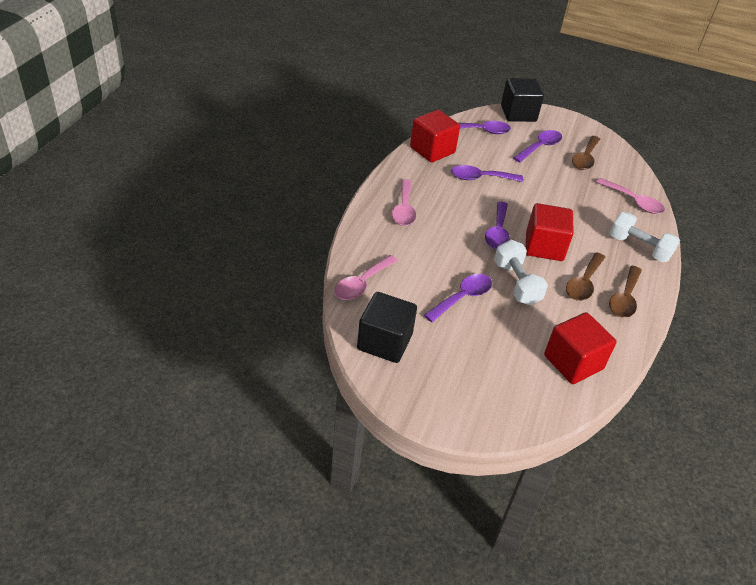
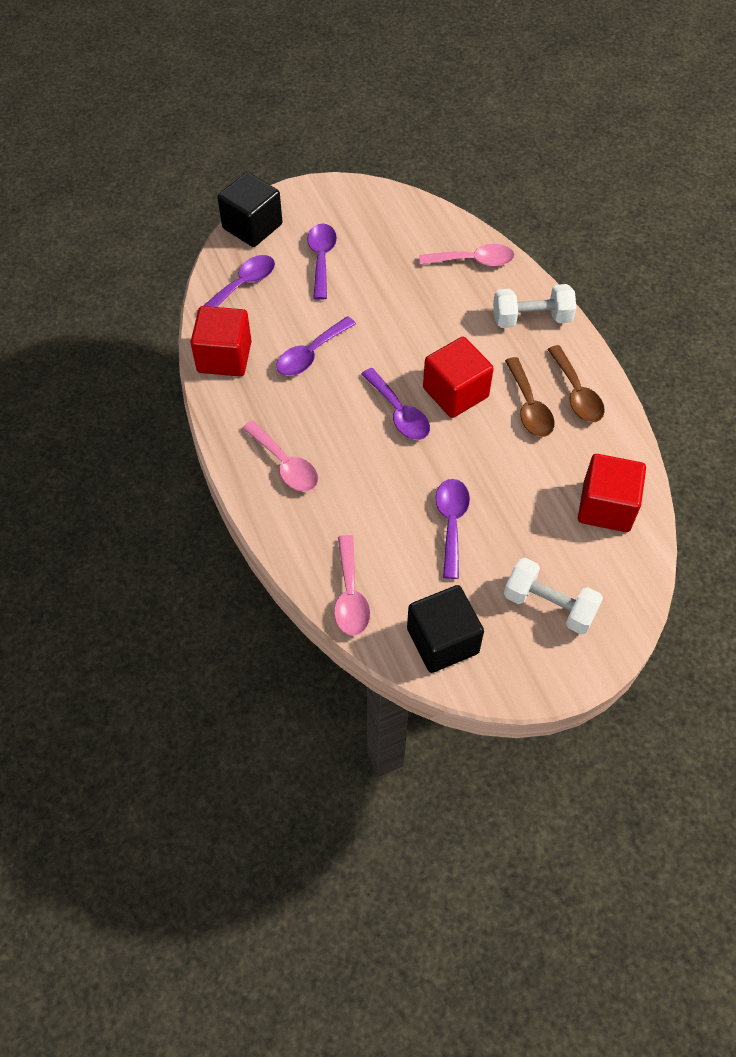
camera: 40 degrees left, 15 degrees up
white dumbbell [494,240,548,305] -> white dumbbell moved to [504,558,603,634]
brown spoon [572,136,600,170] -> none

